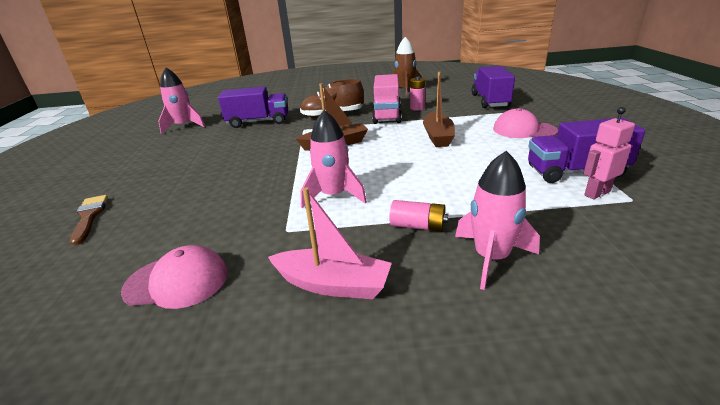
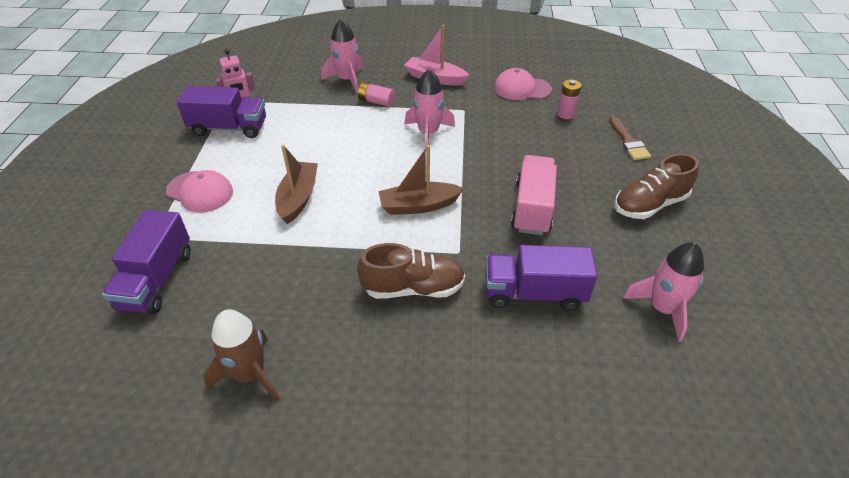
camera: 175 degrees left, 15 degrees up
pink truck [372,74,402,124] -> pink truck moved to [511,155,557,235]
pink battery [410,77,425,111] -> pink battery moved to [557,79,581,119]
none -> brown shoe [614,154,699,219]

